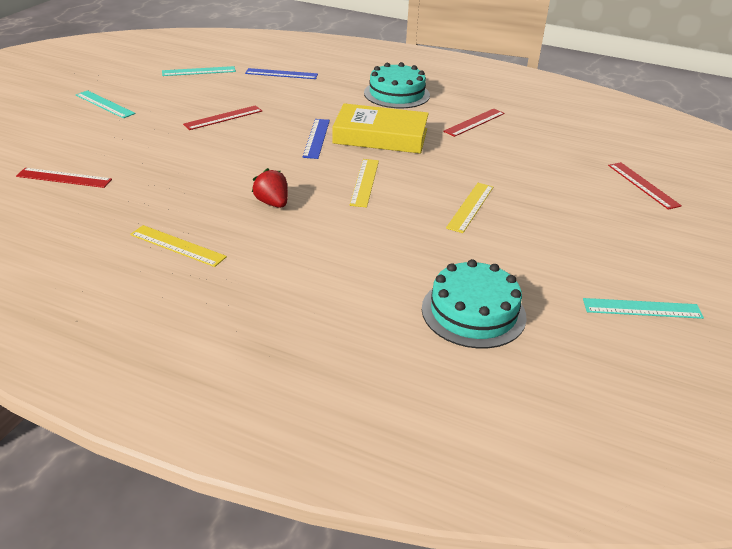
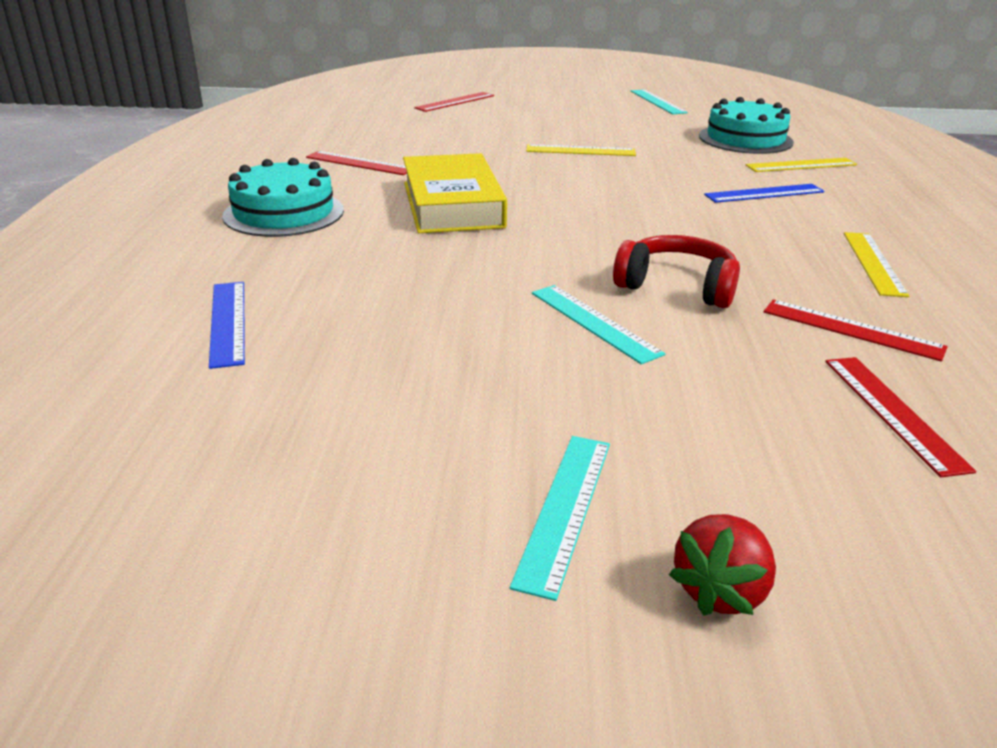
camera: 110 degrees left, 5 degrees down
turquoise ruler [162,66,236,76] -> turquoise ruler moved to [532,285,665,364]
red ruler [183,105,262,130] -> red ruler moved to [764,299,948,362]
red strawberry [252,168,288,208] -> red strawberry moved to [669,514,776,616]
blue ruler [303,119,330,159] -> blue ruler moved to [704,184,825,203]
yellow ruler [350,159,379,208] -> yellow ruler moved to [746,158,857,172]
none -> red headphones [613,235,740,308]

